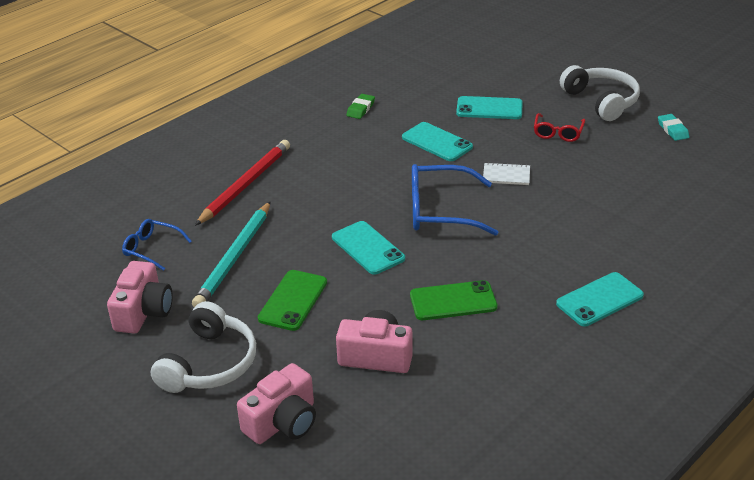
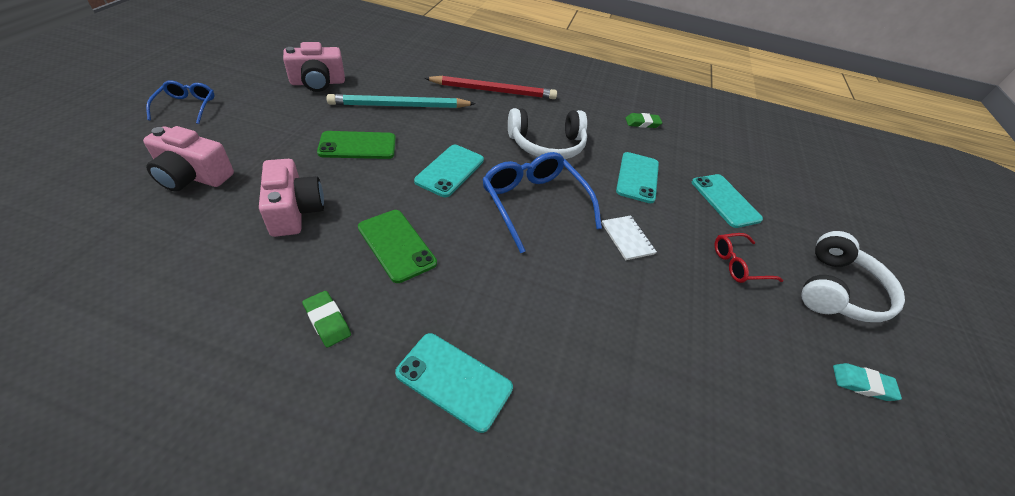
camera: 55 degrees right, 10 degrees up
blue glasses [122,219,192,271] -> blue glasses moved to [146,80,215,124]
white headphones [151,301,256,393] -> white headphones moved to [508,108,587,159]
turquoise eraser [658,114,689,141] -> turquoise eraser turned 60 degrees clockwise [833,363,902,401]
none -> green eraser [302,291,351,348]

